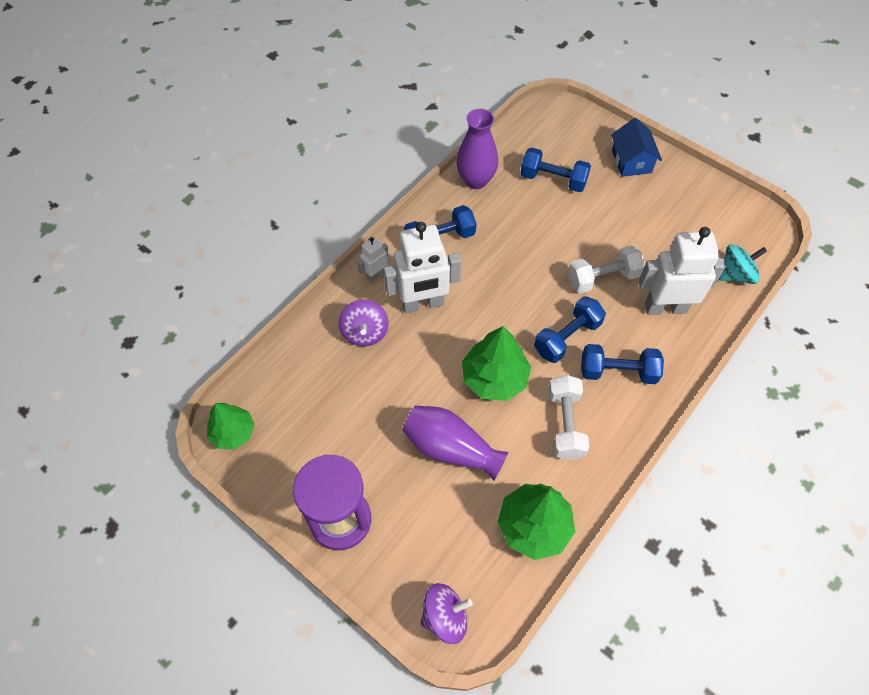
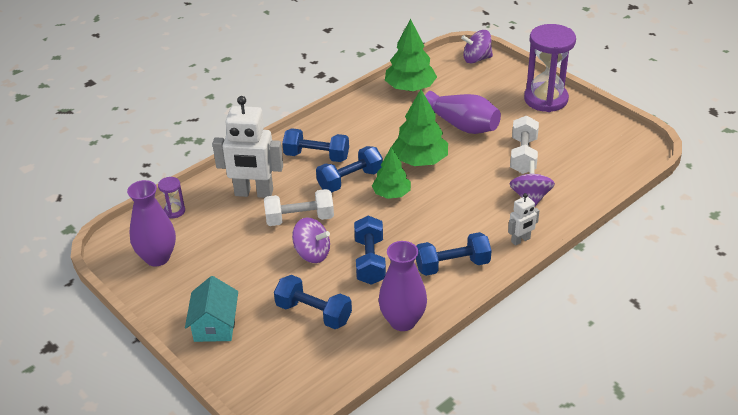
camera: 170 degrees left, 20 degrees down
green tree [207,403,255,450] -> green tree moved to [372,147,411,199]
white robot [384,222,462,313] -> none
white dumbbell [548,375,590,460] -> white dumbbell moved to [510,116,539,174]
blue house [611,118,662,177] -> turquoise house [185,276,238,342]
turquoise spinning top [719,244,767,284] -> purple hourglass [158,177,185,218]
none -> purple vase [127,180,176,267]
none -> purple spinning top [292,218,330,263]
none -> blue dumbbell [354,216,386,285]

